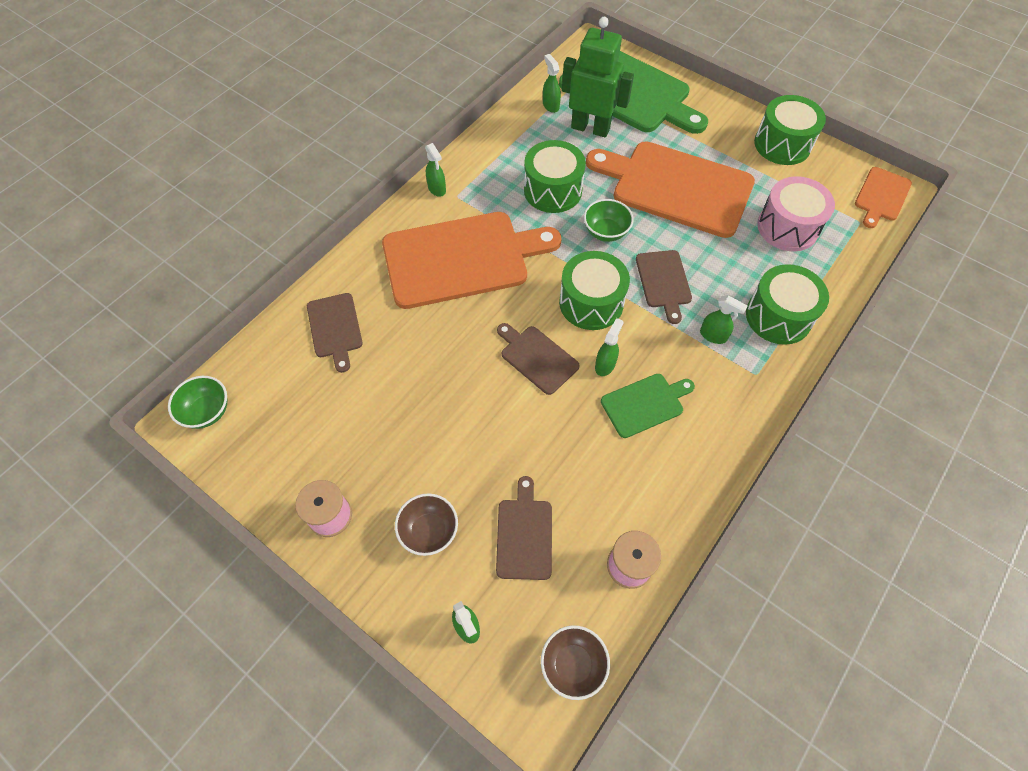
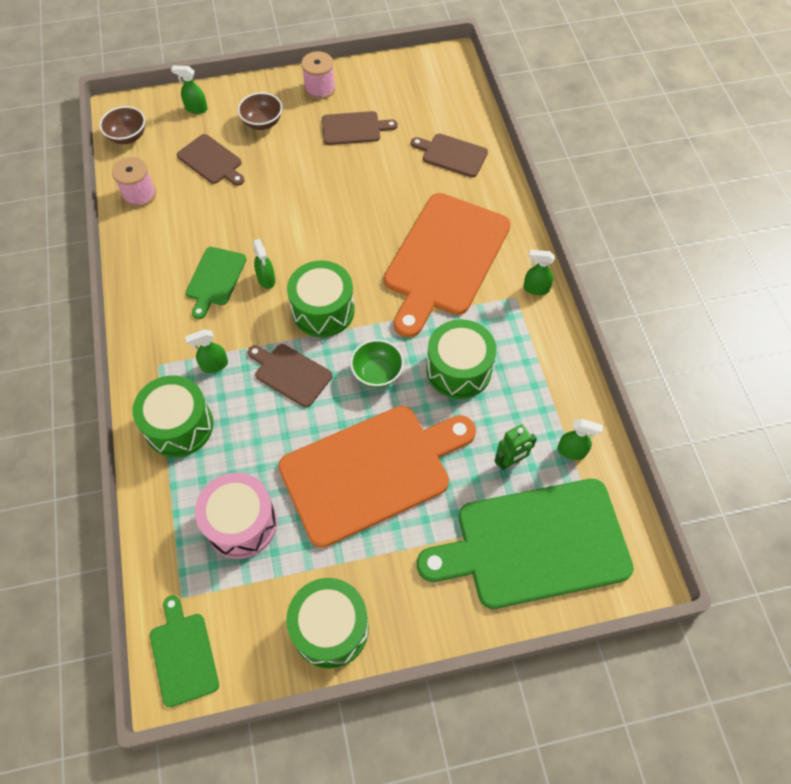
camera: 130 degrees right, 0 degrees up
green bowl [168,376,227,429] -> none
brown cutting board [497,323,579,395] -> brown cutting board moved to [322,111,398,145]
green robot [562,17,634,137] -> green robot [494,424,537,470], size x0.52
orange cutting board [855,167,912,228] -> green cutting board [150,595,219,707]

